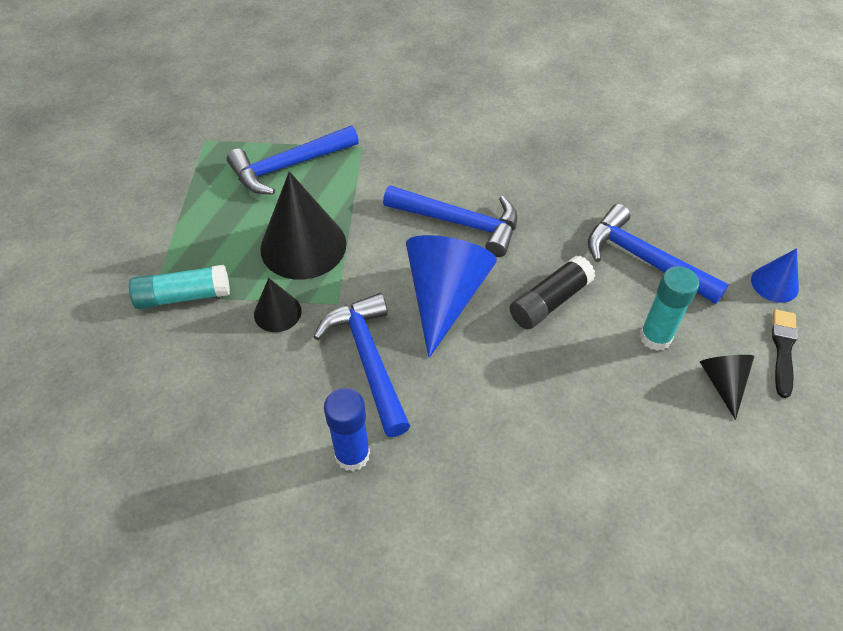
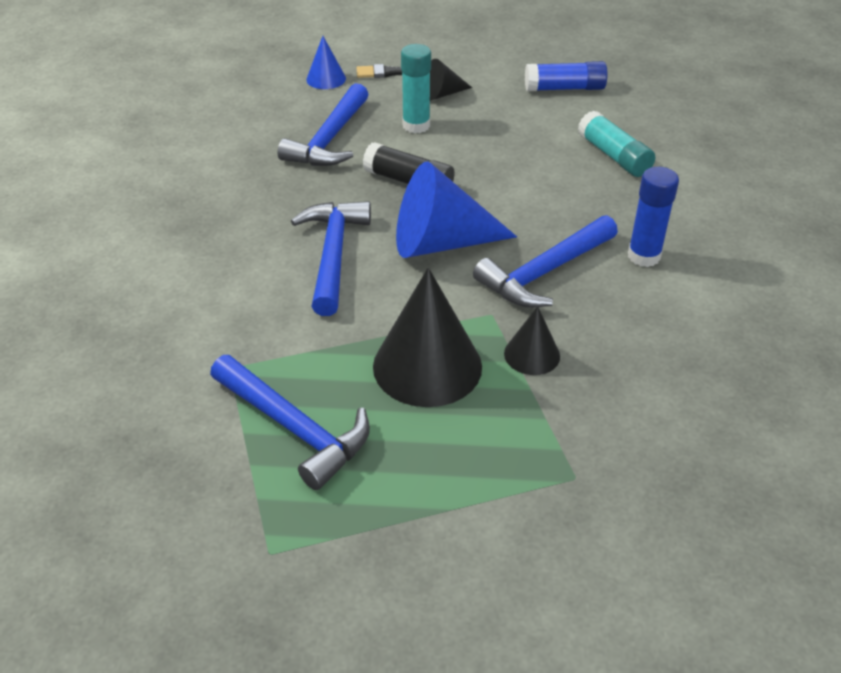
camera: 110 degrees left, 10 degrees down
turquoise glue stick [129,265,230,309] -> turquoise glue stick moved to [578,110,655,177]
none -> blue glue stick [525,61,608,91]

